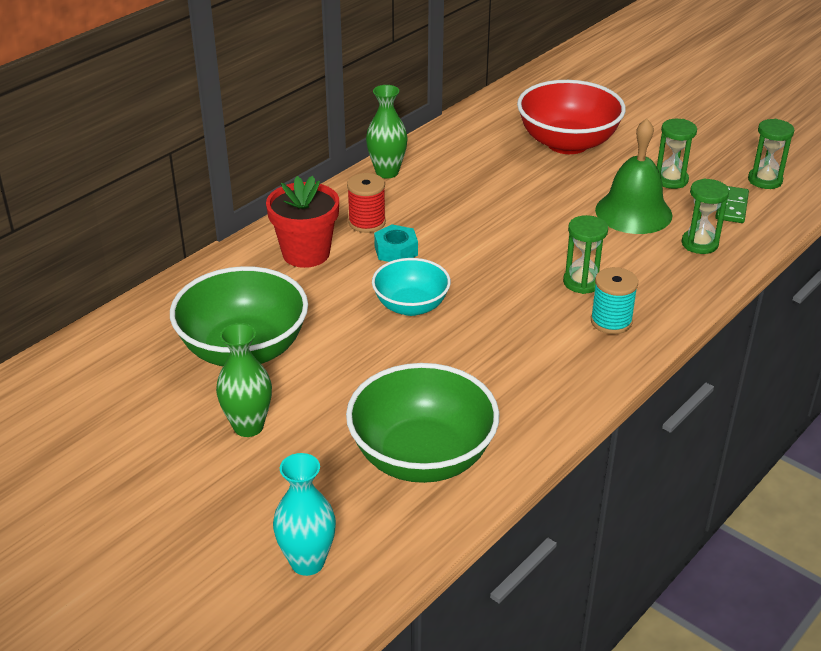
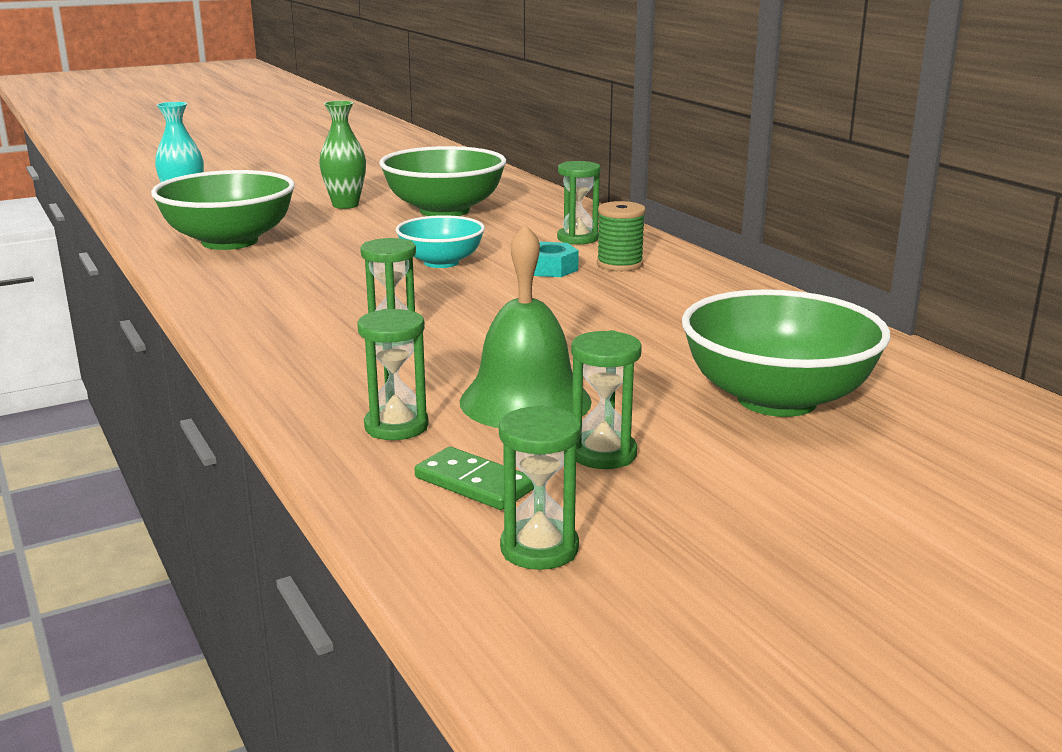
camera: 110 degrees right, 15 degrees down
red flower pot [266,176,339,268] -> green hourglass [557,161,600,244]
red spool [347,173,386,233] -> green spool [597,201,645,271]
green vase [366,85,408,179] -> none
red bowl [517,80,626,154] -> green bowl [682,289,890,417]
turquoise spool [591,267,638,334] -> none

